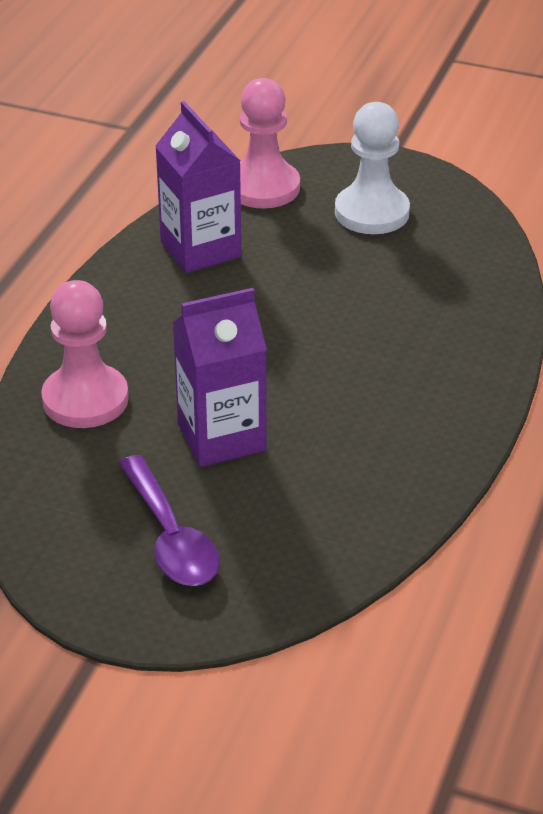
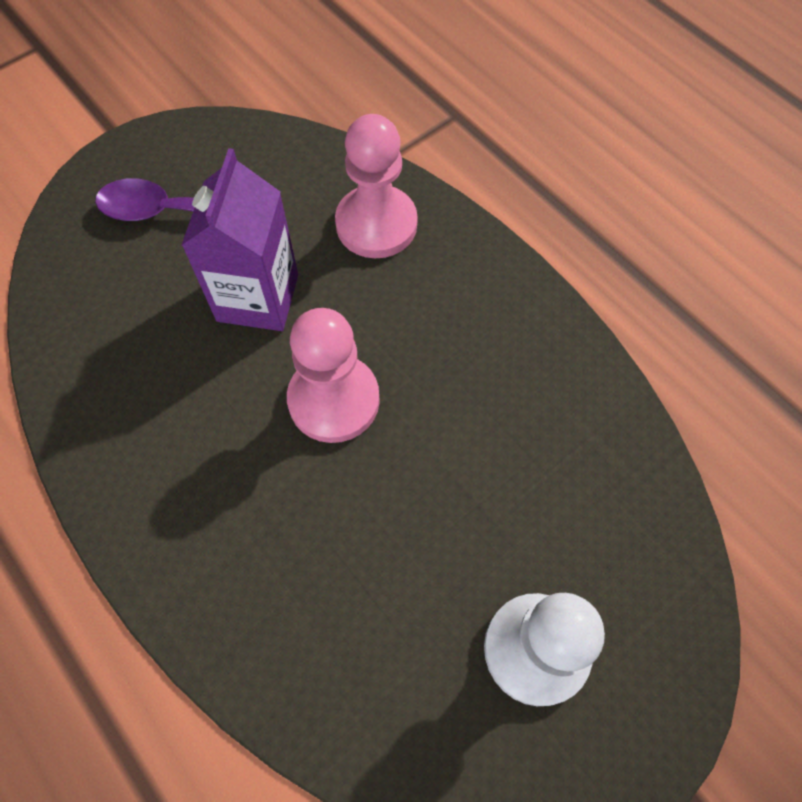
camera: 120 degrees right, 25 degrees up
purple carton [155,101,241,273] -> none
pink pawn [240,78,300,209] -> pink pawn moved to [287,308,380,443]

